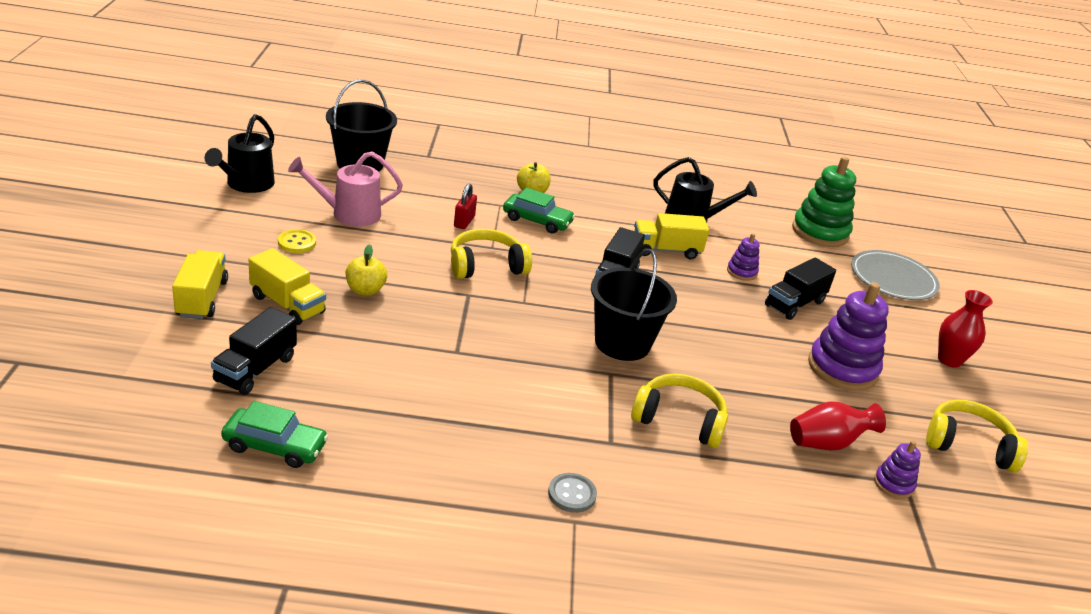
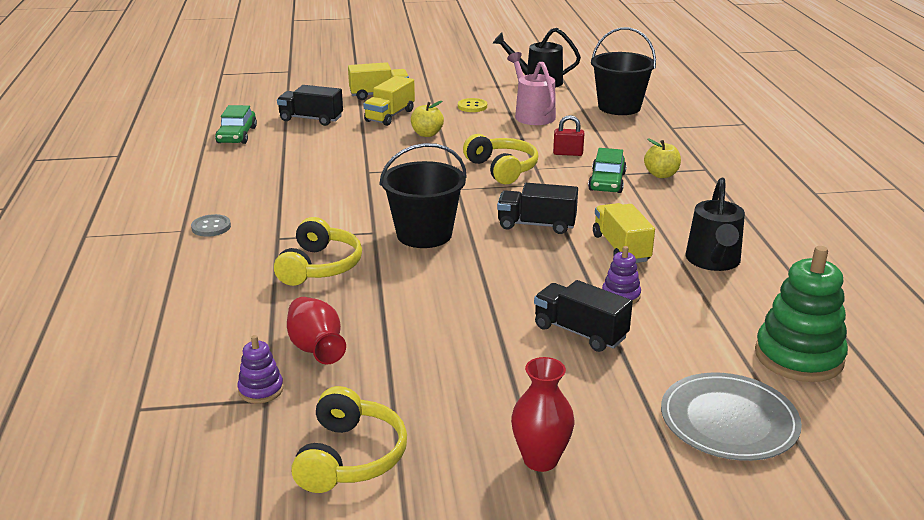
camera: 85 degrees right, 5 degrees down
purple stacking toy [808,282,889,391] -> none

